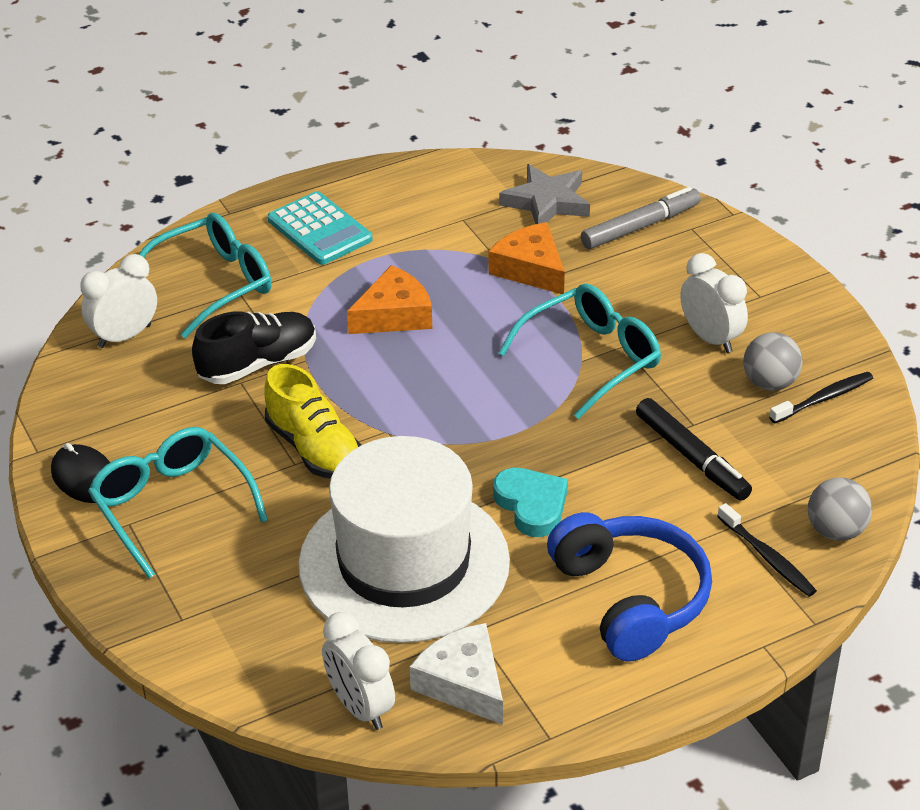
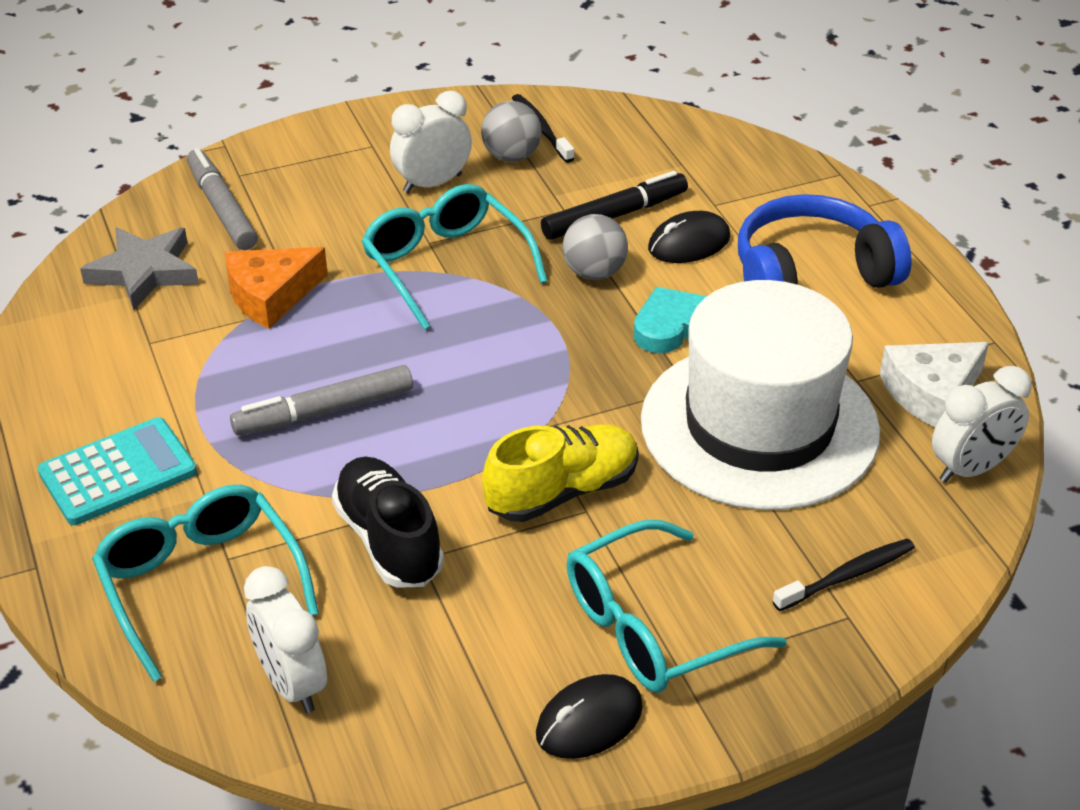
camera: 85 degrees left, 0 degrees up
orange cheese [347,265,432,334] -> grey marker [230,365,413,436]
black toothbrush [717,503,817,596] -> black toothbrush moved to [772,538,915,611]
grey ball [808,477,872,541] -> grey ball moved to [562,214,628,280]
none -> black mouse [648,211,730,263]

